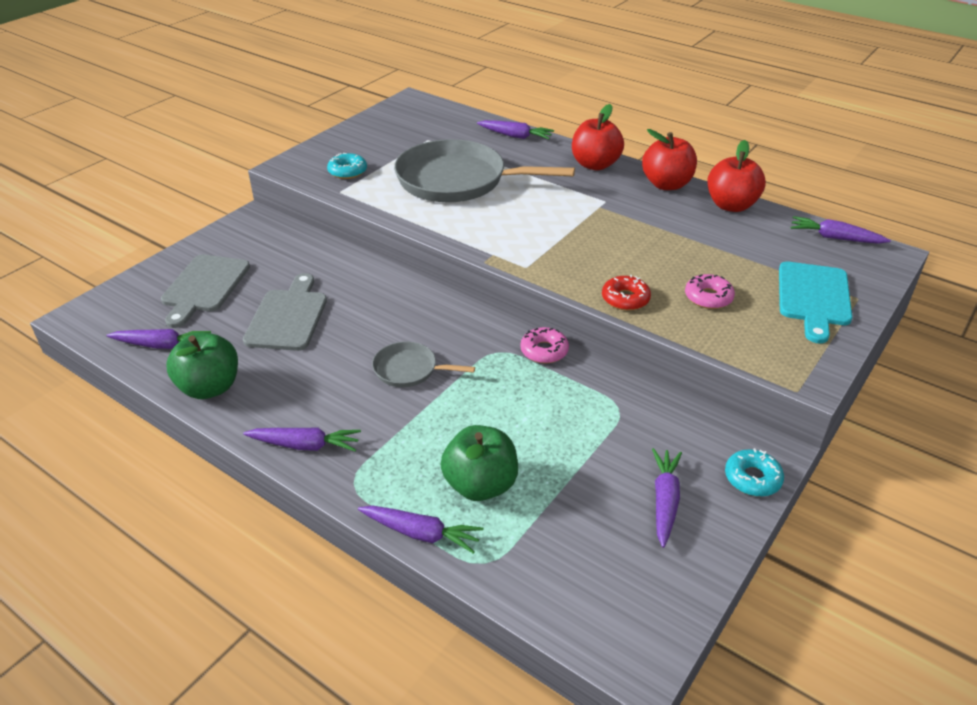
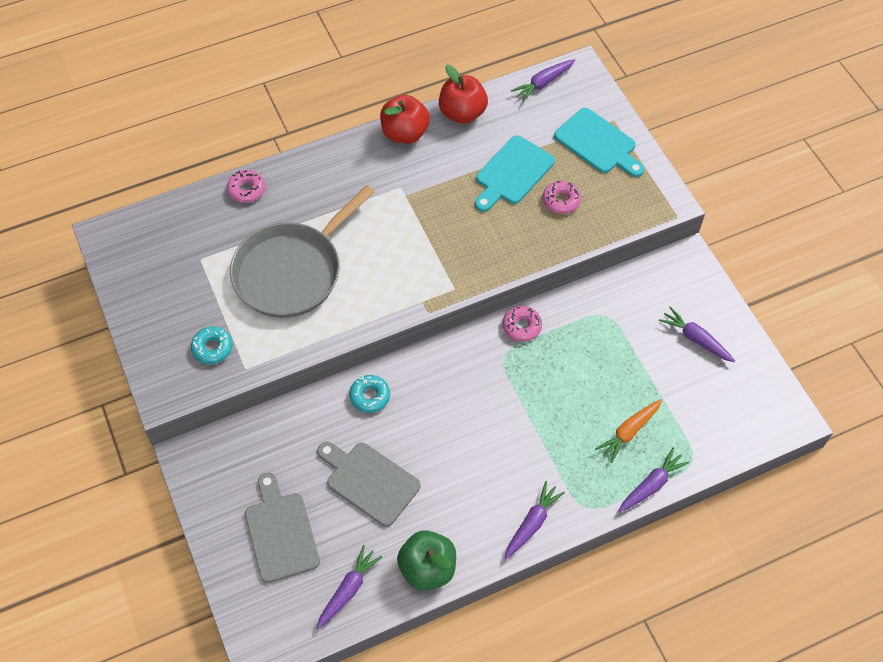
camera: 60 degrees left, 20 degrees up
grey cutting board [161,254,250,328] -> grey cutting board turned 150 degrees counterclockwise [245,473,320,583]
grey pan [372,342,475,387] -> none
green apple [440,425,518,501] -> orange carrot [595,399,662,463]
purple carrot [477,120,554,139] -> pink donut [227,170,265,203]
red apple [572,104,624,170] -> none
red donut [602,275,651,311] -> none
turquoise donut [725,448,784,497] -> turquoise donut moved to [349,375,390,413]
none -> turquoise cutting board [475,135,555,212]

